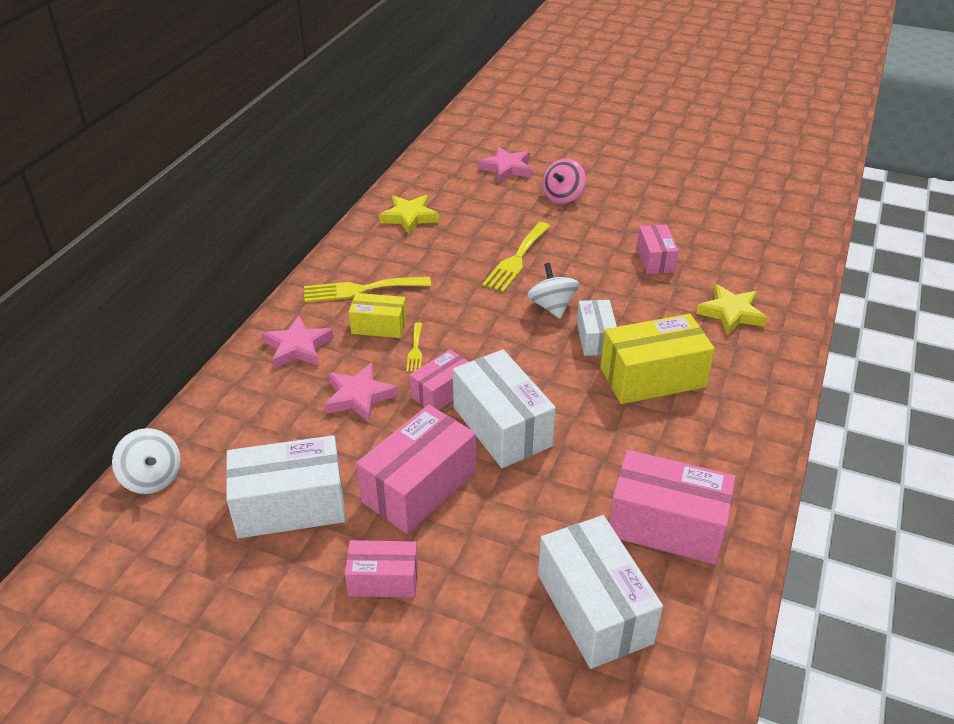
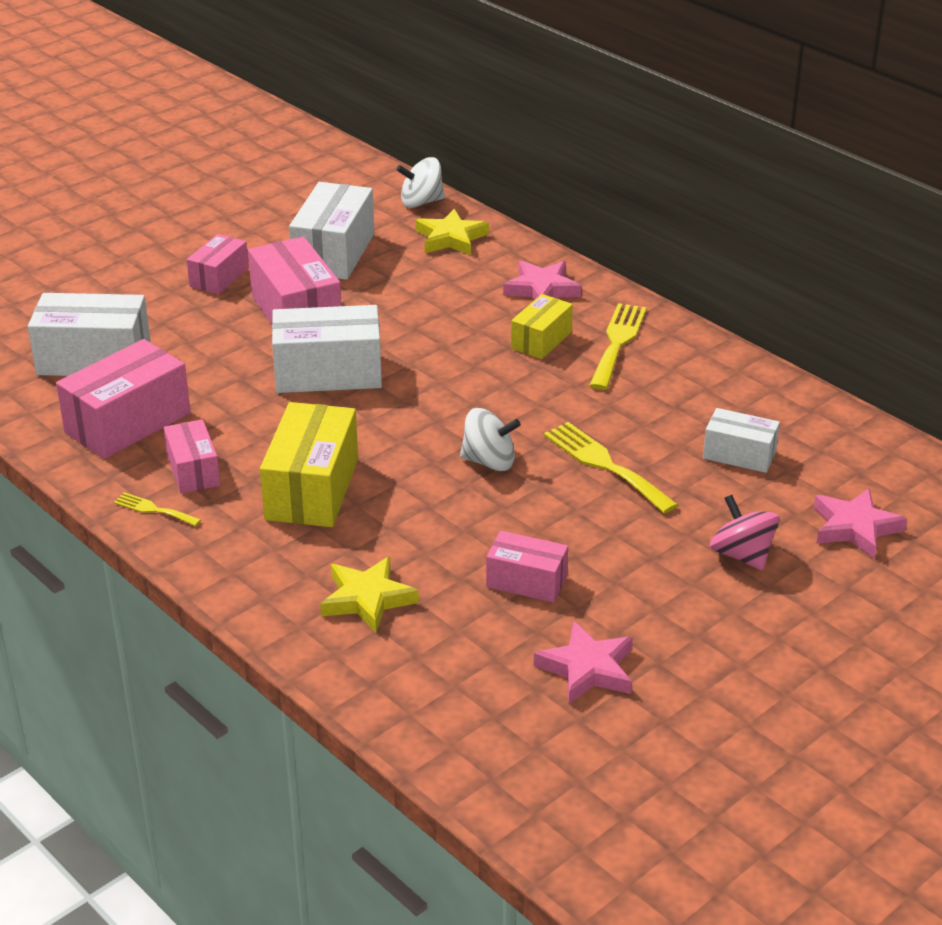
camera: 115 degrees right, 5 degrees down
pink star [324,363,398,422] -> pink star moved to [534,621,633,704]
yellow star [379,195,439,235] -> yellow star moved to [415,209,489,255]
yellow fork [406,322,422,372] -> yellow fork moved to [114,492,201,526]
pink box [410,349,468,410] -> pink box moved to [164,419,220,494]
white box [577,300,617,356] -> white box moved to [703,408,780,473]

